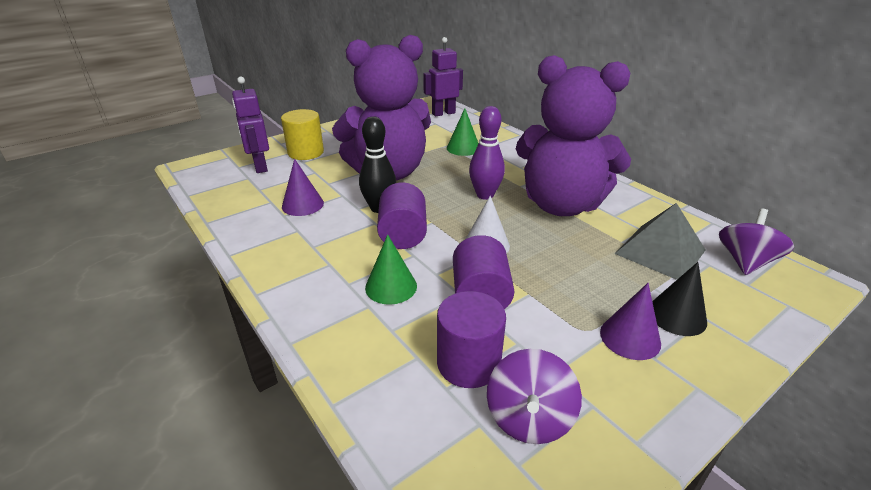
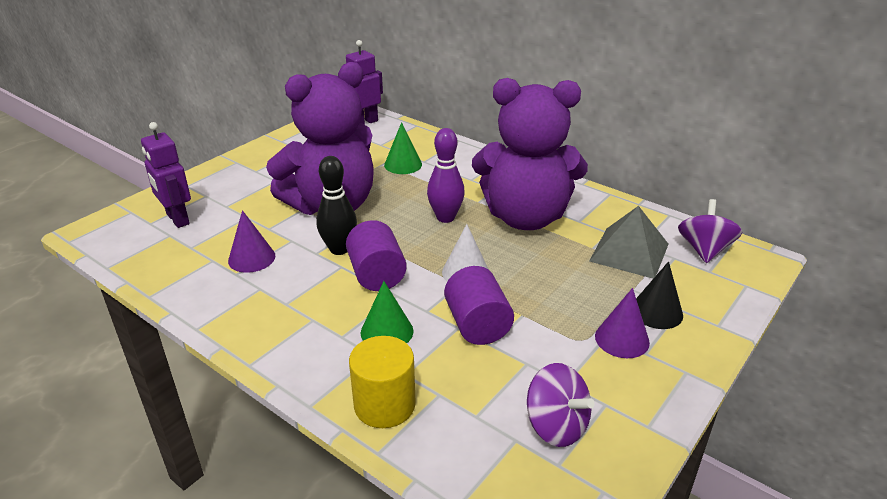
camera: 15 degrees left, 0 degrees up
yellow cylinder [281,109,324,160] -> yellow cylinder moved to [349,336,416,428]
purple cylinder [437,291,506,388] -> none
purple spinning top [487,349,582,444] -> purple spinning top turned 45 degrees counterclockwise [527,363,595,447]

